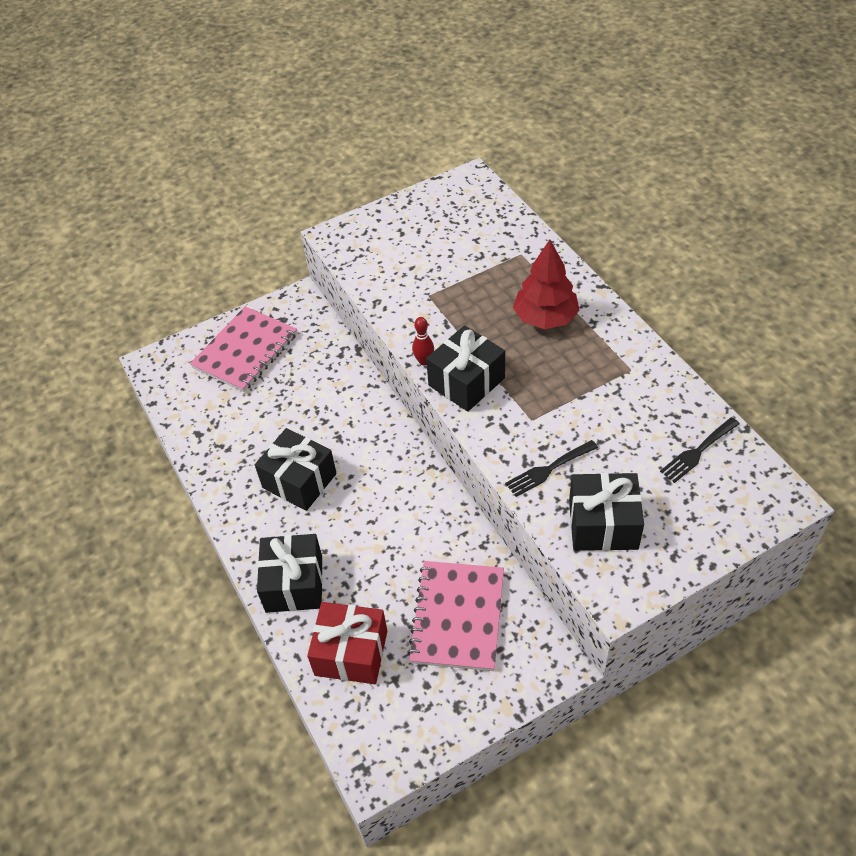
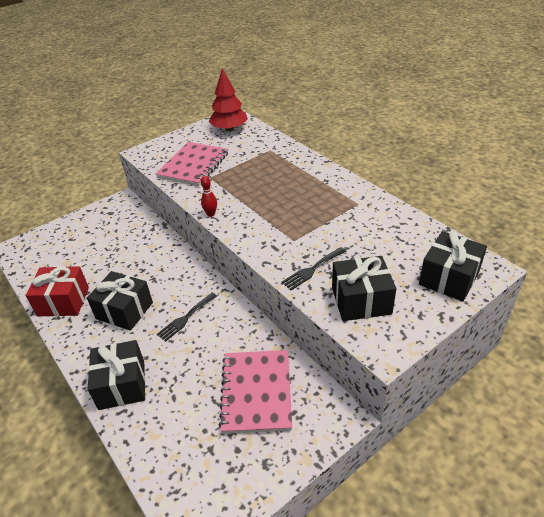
camera: 10 degrees left, 10 degrees down
pink notebook [190,307,297,392] -> pink notebook moved to [156,142,229,186]
red gift [307,602,387,684] -> red gift moved to [25,266,89,316]
black gift [426,325,505,412] -> black gift moved to [419,231,487,302]
red tree [513,240,580,329] -> red tree moved to [209,68,248,131]
black fork [660,417,740,483] -> black fork moved to [157,293,217,342]

